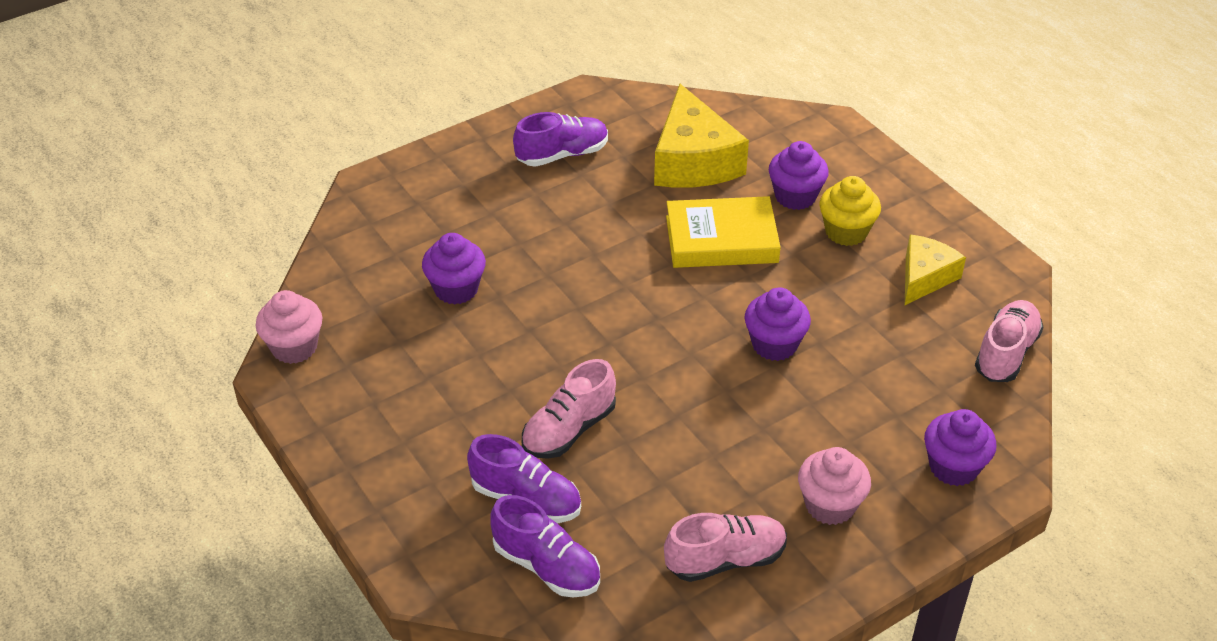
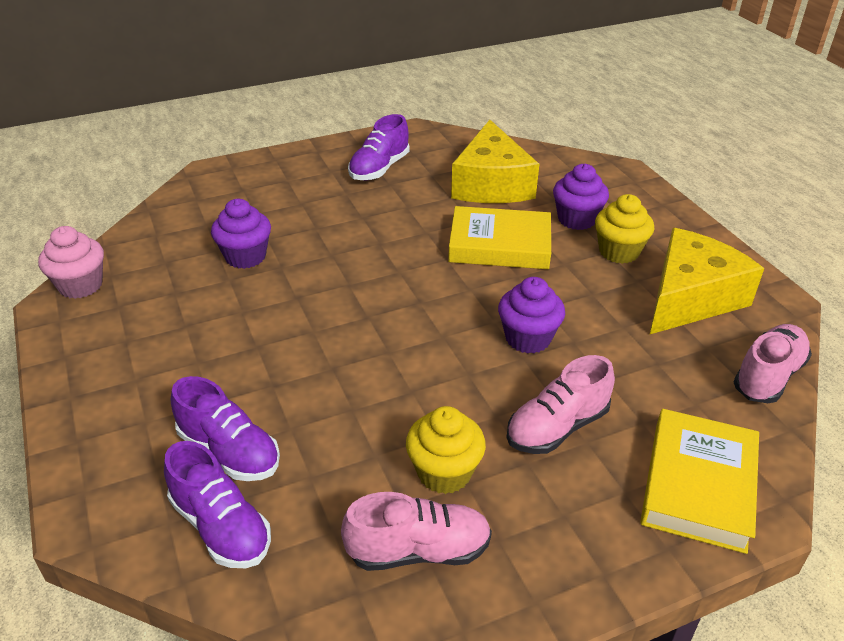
camera: 10 degrees right, 5 degrees down
purple shoe [513,112,608,167] -> purple shoe turned 135 degrees clockwise [348,114,410,180]
pink shoe [522,359,616,459] -> pink shoe moved to [506,355,615,454]
pink cupcake [798,447,871,525] -> none
yellow cheese [905,235,966,305] -> yellow cheese [650,228,764,334], size x1.65
purple cupcake [924,409,997,486] -> yellow book [640,409,759,554]
none -> yellow cupcake [406,406,486,494]

